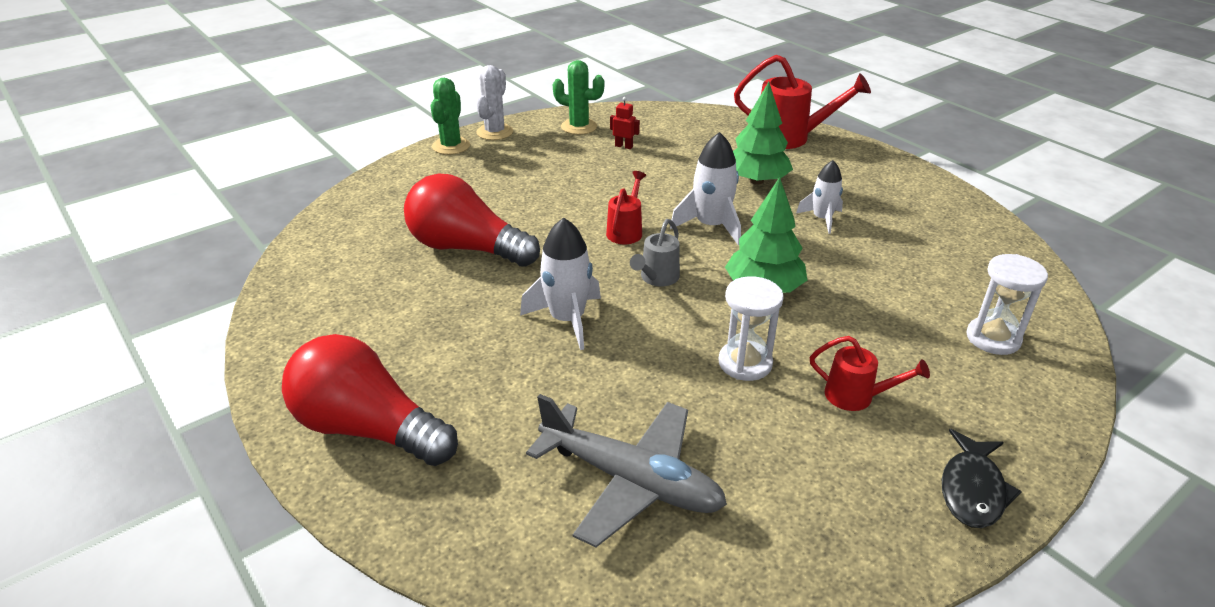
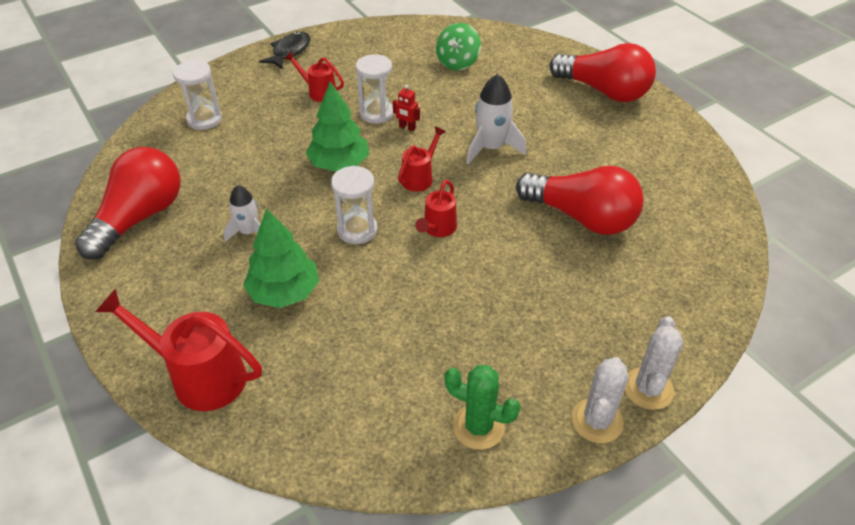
camera: 175 degrees left, 10 degrees up
green cactus [431,78,470,155] -> white cactus [625,316,684,410]
grey plane [526,394,727,547] -> green spinning top [436,23,481,71]
red robot [610,97,640,149] -> red robot moved to [393,85,420,131]
grey watering can [630,219,680,287] -> red watering can [398,127,446,192]
white rocket [670,132,741,246] -> white hourglass [331,166,378,244]
none -> red light bulb [75,147,181,260]

